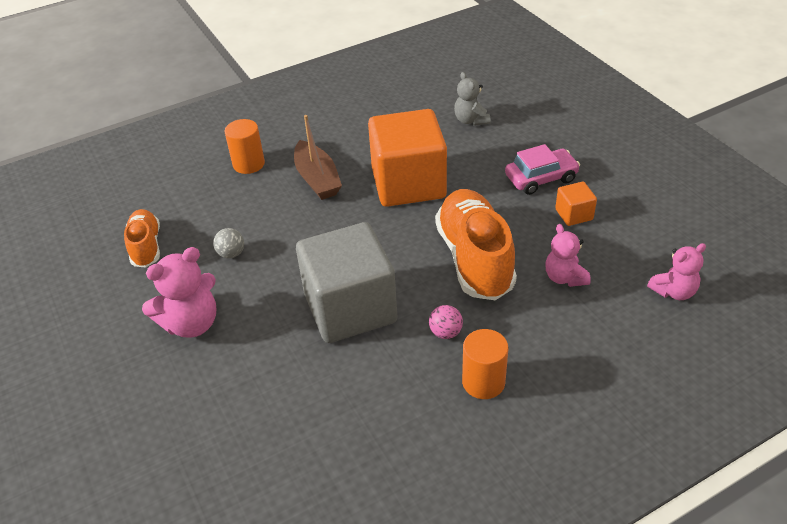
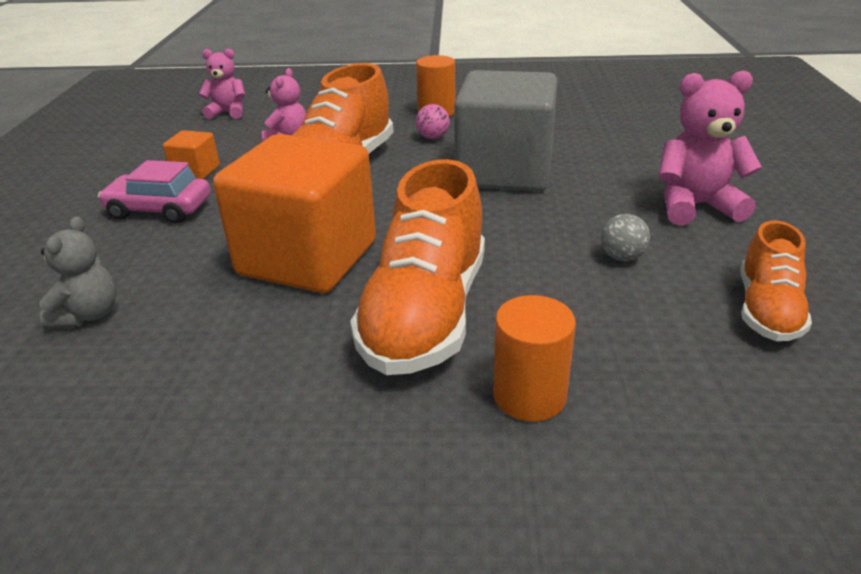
camera: 150 degrees left, 10 degrees down
brown boat [294,115,342,200] -> orange shoe [350,159,485,375]

